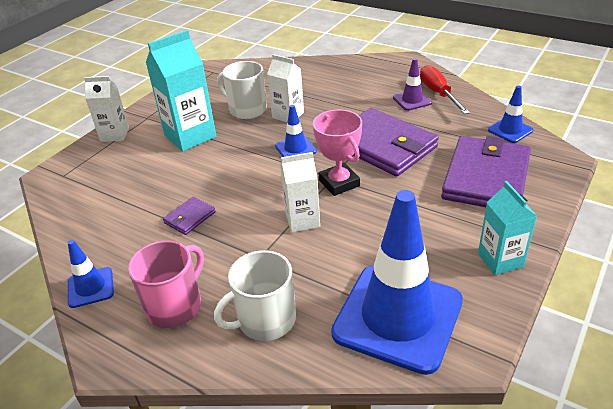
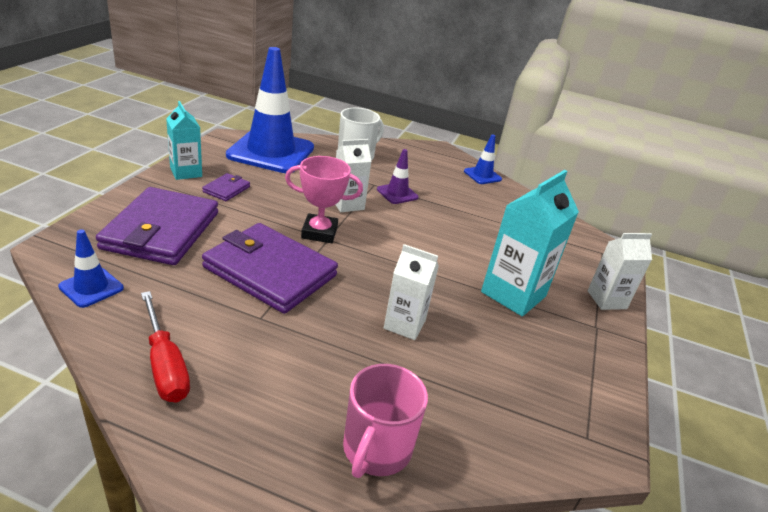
camera: 160 degrees right, 5 degrees down
pink mug [128,241,204,328] -> pink mug moved to [343,364,428,478]
purple wallet [163,197,216,235] -> purple wallet moved to [202,173,250,201]
white mug [217,61,267,119] -> none
blue traffic cone [275,105,317,157] -> none
pink trophy [313,110,362,196] -> pink trophy turned 45 degrees counterclockwise [285,156,363,243]
purple traffic cone [393,58,432,111] -> purple traffic cone moved to [377,149,419,204]

